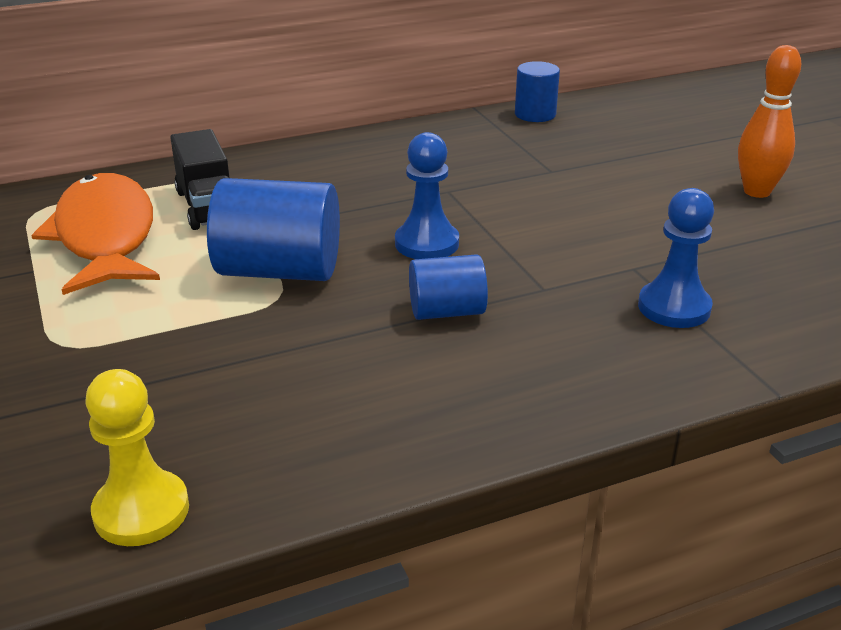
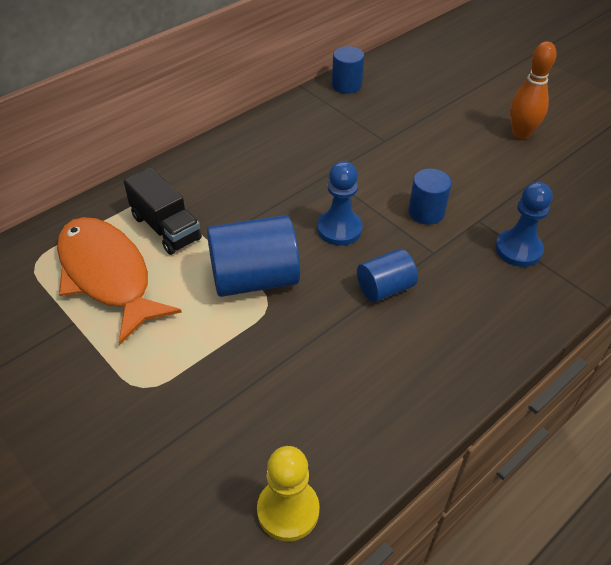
camera: 20 degrees left, 15 degrees up
none -> blue cylinder [408,169,452,225]

